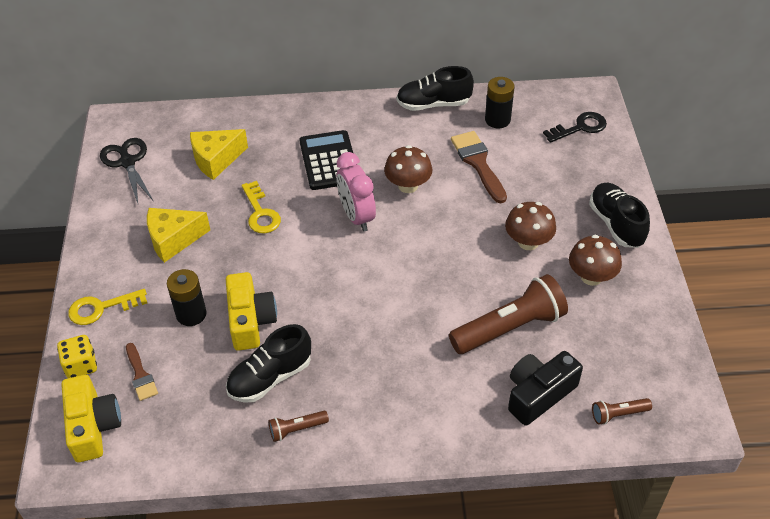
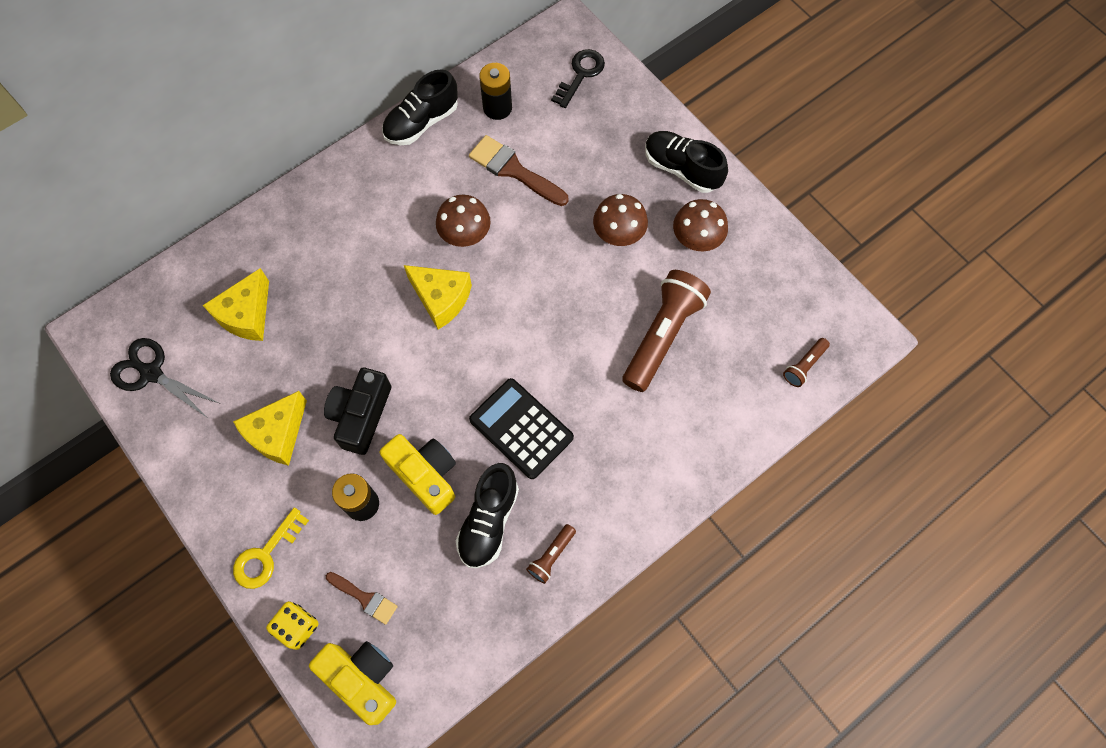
camera: 35 degrees left, 20 degrees up
yellow key [242,181,281,233] -> none
black calculator [299,130,353,190] -> black calculator moved to [469,378,574,479]
pink clock [337,152,376,232] -> yellow cheese [404,265,472,330]
black camera [508,351,583,426] -> black camera moved to [324,368,391,455]

